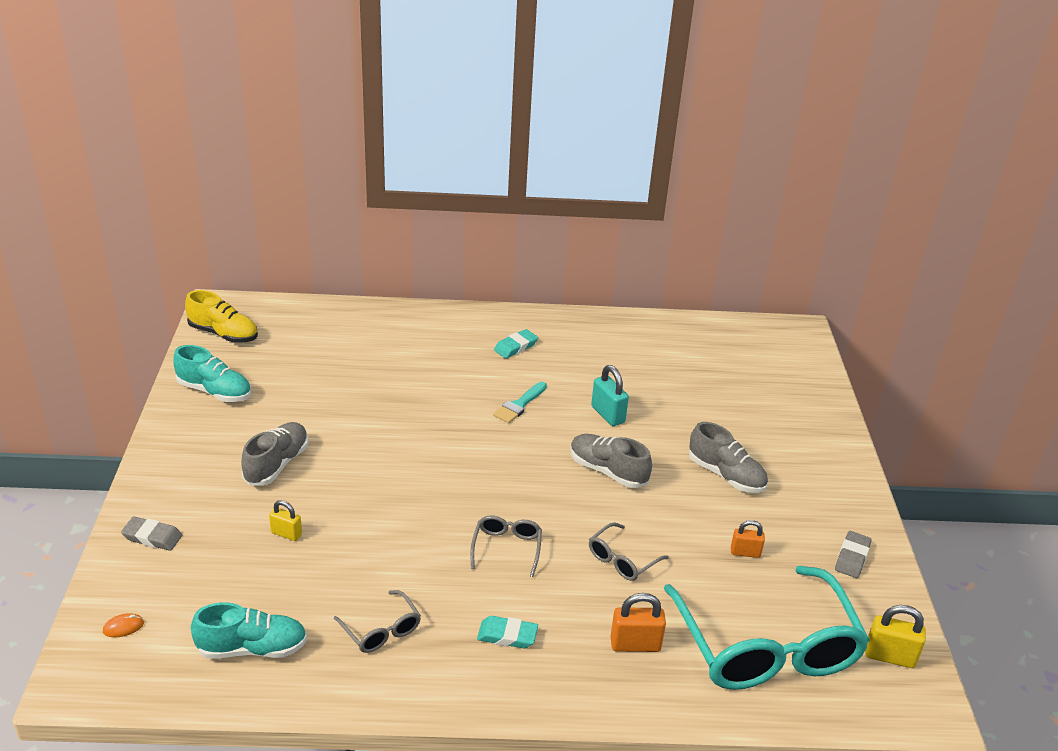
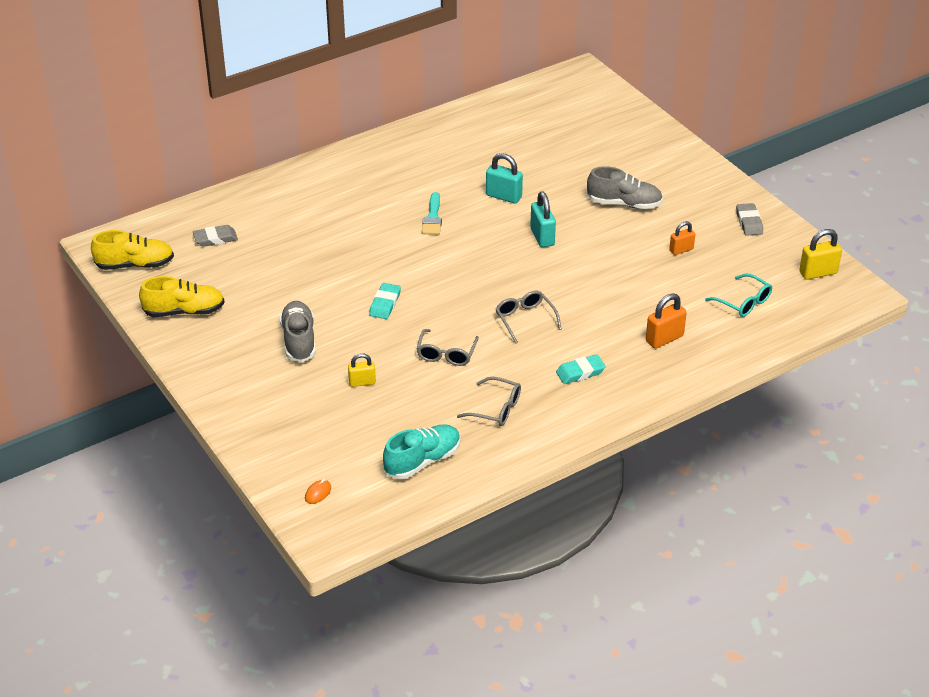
camera: 30 degrees left, 5 degrees up
grey eraser [121,517,182,551] -> grey eraser moved to [193,225,238,247]
turquoise shoe [173,345,251,402] -> yellow shoe [139,276,225,317]
turquoise eraser [494,329,538,359] -> turquoise eraser moved to [369,283,401,319]
grey shoe [570,434,652,488] -> turquoise padlock [530,191,556,247]
grey glasses [589,522,669,581] -> grey glasses moved to [417,329,479,366]
turquoise glasses [664,566,870,690] -> turquoise glasses [705,274,772,317], size x0.42

